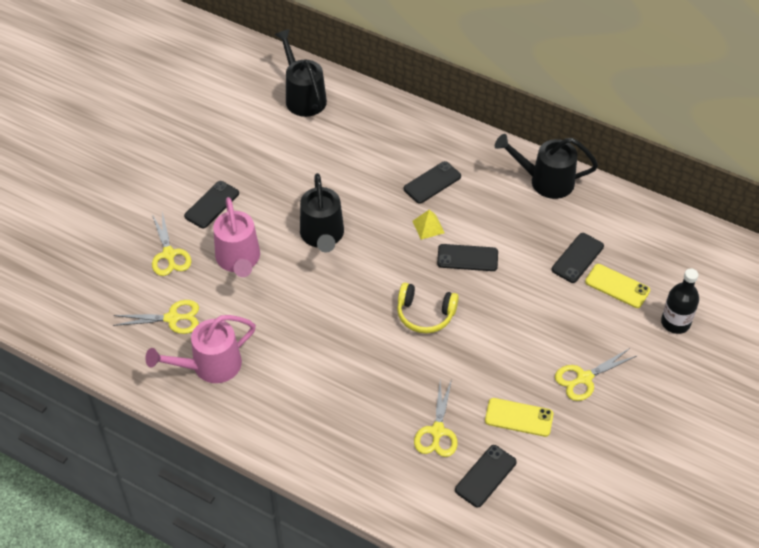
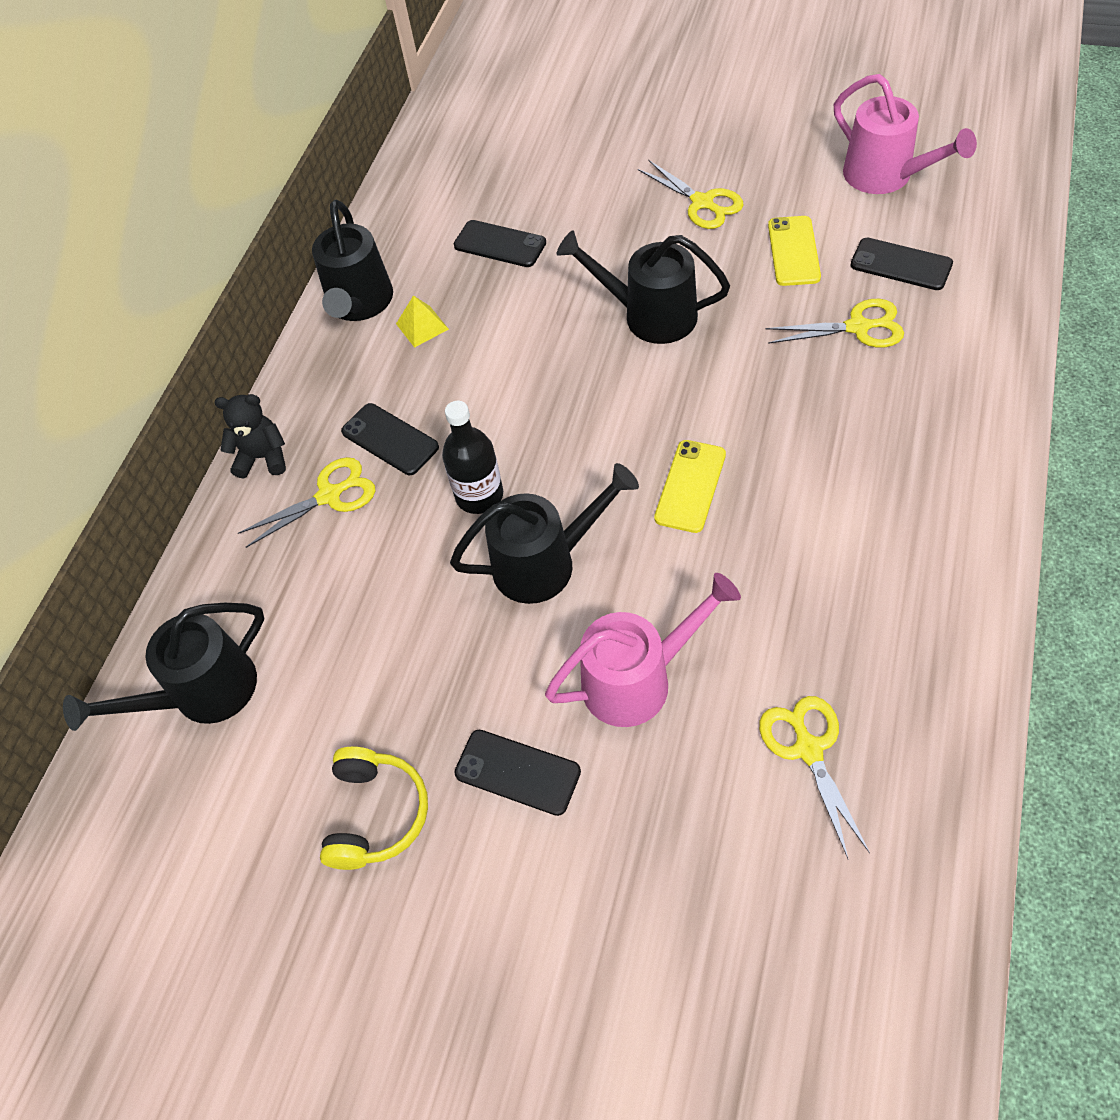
camera: 95 degrees left, 5 degrees up
pink watering can [145,315,256,383] -> pink watering can moved to [834,74,977,194]
yellow scissors [152,212,192,276] -> yellow scissors moved to [238,457,375,548]
yellow headphones [397,283,459,333] -> yellow headphones moved to [320,747,428,870]
yellow pyramid [412,210,444,240] -> yellow pyramid moved to [396,295,449,348]
black phone [437,244,498,271] -> none
yellow phone [585,264,650,308] -> yellow phone moved to [654,440,726,533]
black bottle [661,268,699,334] -> black bottle moved to [442,401,503,514]
none -> black teddy bear [214,394,286,479]
none -> black watering can [557,230,730,344]

